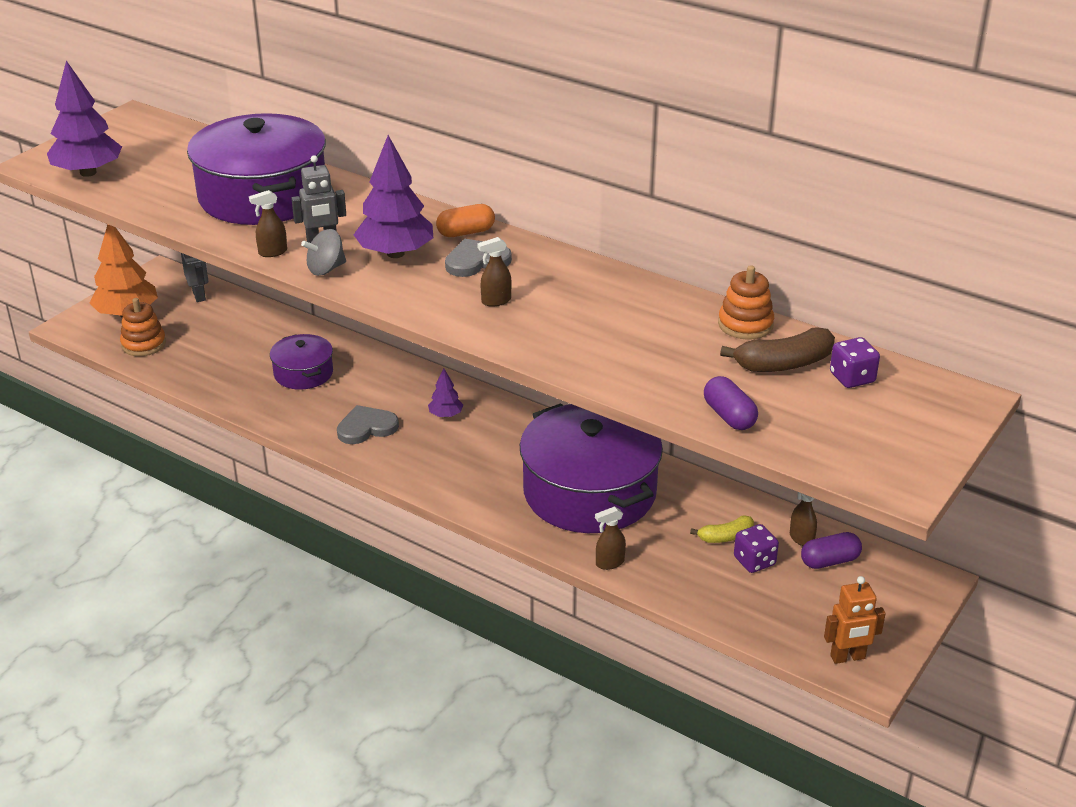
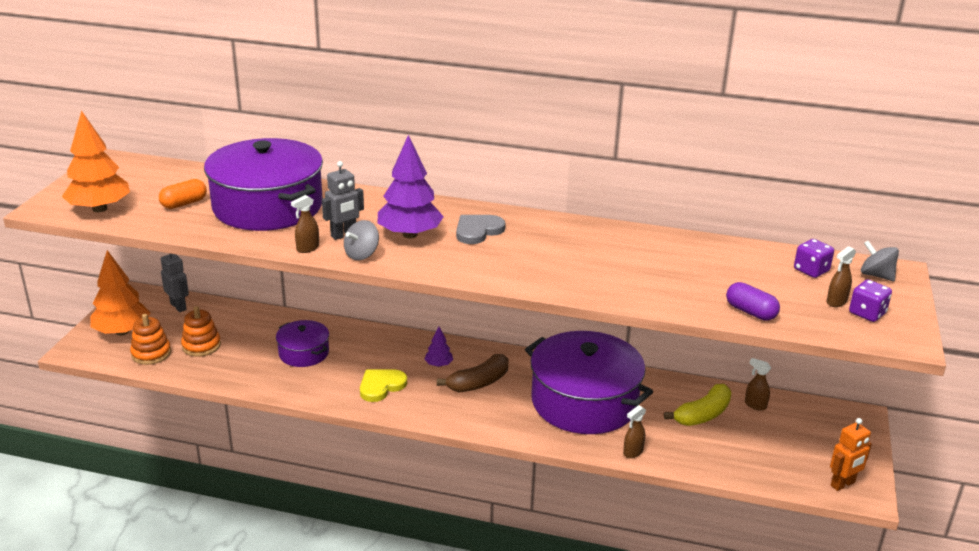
camera: 20 degrees left, 5 degrees down
purple tree [47,61,122,177] -> orange tree [62,110,130,212]
grey heart [337,405,399,444] -> yellow heart [360,369,407,402]
orange capsule [436,204,495,237] -> orange capsule moved to [159,179,207,209]
brown spray bottle [477,237,511,307] -> brown spray bottle moved to [827,246,856,307]
yellow banana [690,515,754,543] -> yellow banana [664,384,731,426], size x1.62
orange stacking toy [718,265,774,340] -> orange stacking toy moved to [181,306,221,357]
brown banana [720,328,835,372] -> brown banana moved to [437,354,508,392]
purple dice [734,524,779,573] -> purple dice moved to [849,279,892,322]
purple capsule [801,532,862,569] -> none
none -> grey spinning top [861,241,899,281]

